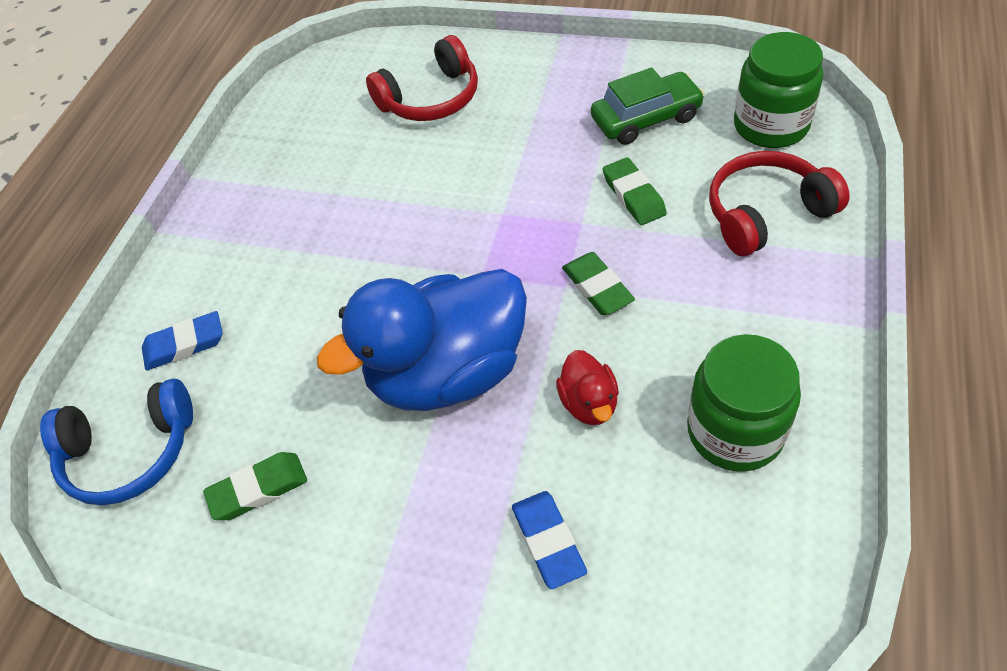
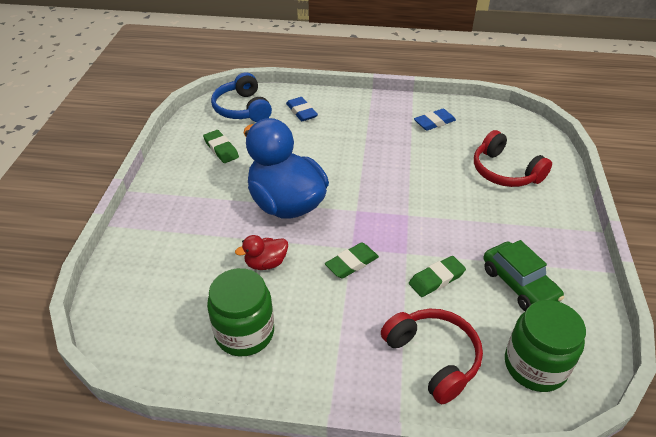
camera: 75 degrees right, 10 degrees down
blue eraser [512,491,587,589] -> blue eraser moved to [414,109,456,131]

